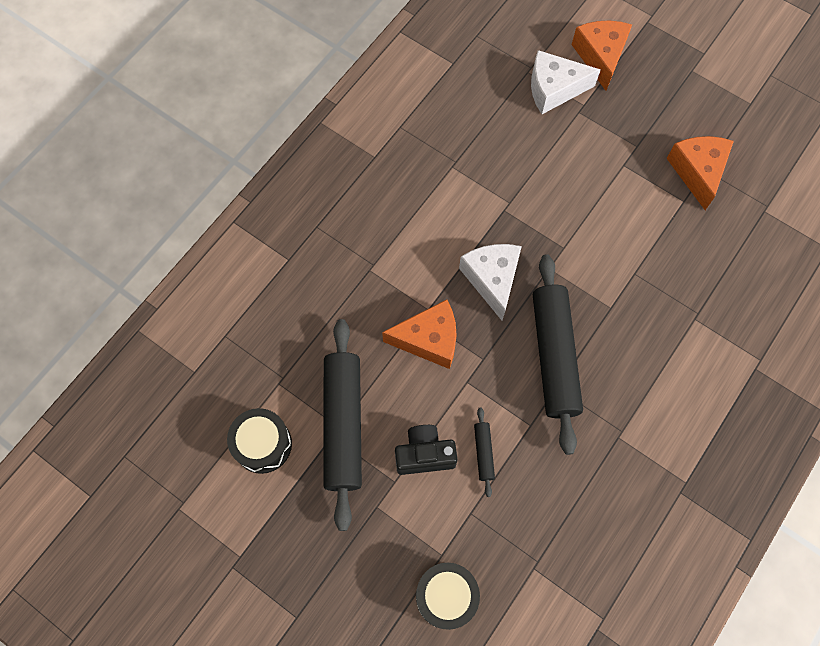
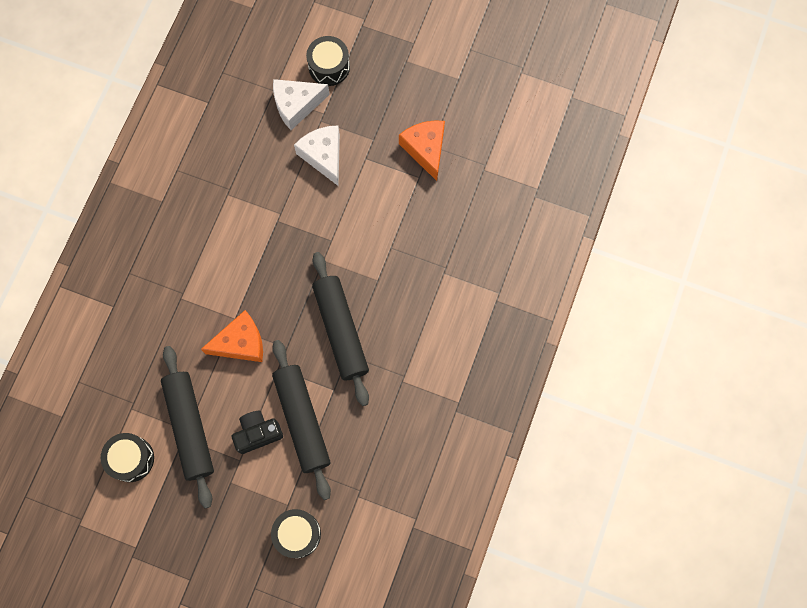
camera: 15 degrees left, 5 degrees up
white cheese [459,244,522,320] -> white cheese moved to [294,125,340,186]
black rolling pin [474,407,495,497] -> black rolling pin [272,340,331,500], size x2.38
orange cheese [572,21,632,91] -> black drum [306,36,350,86]

